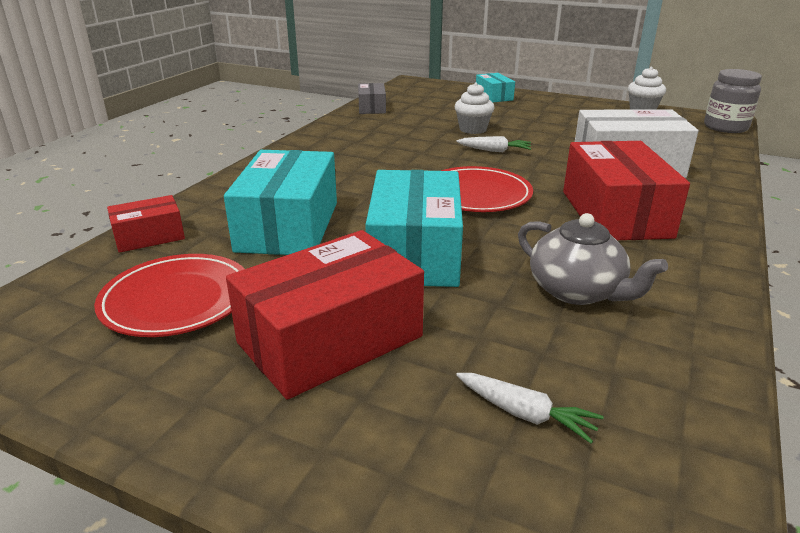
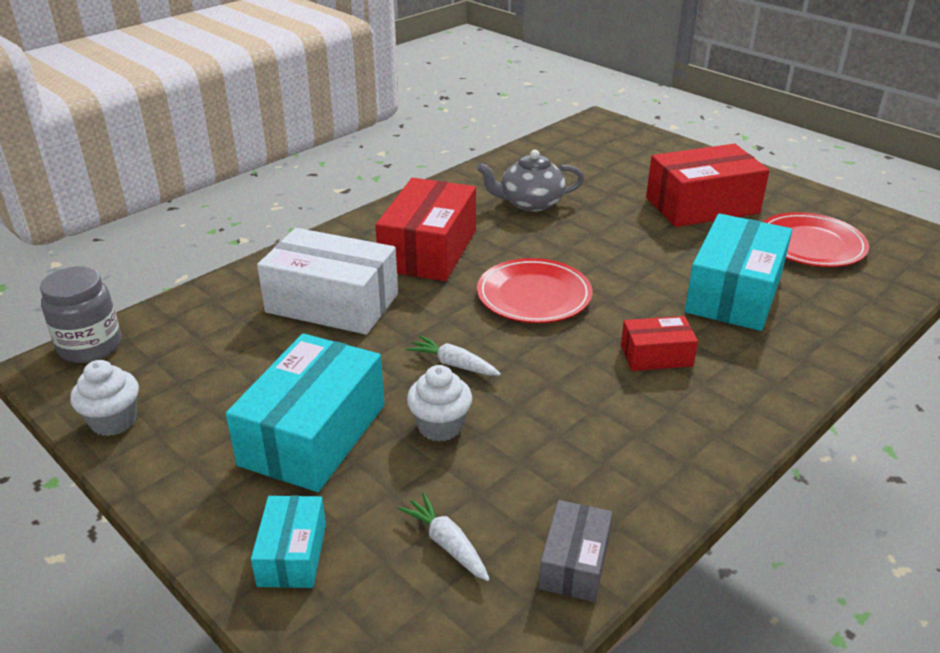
camera: 160 degrees left, 5 degrees up
red box [107,195,185,253] -> red box moved to [621,316,698,371]
turquoise box [365,170,463,287] -> turquoise box moved to [226,333,385,492]
white carrot [456,373,604,443] -> white carrot moved to [398,493,490,581]
grey teapot [518,213,668,305] -> grey teapot turned 75 degrees counterclockwise [477,150,584,212]

